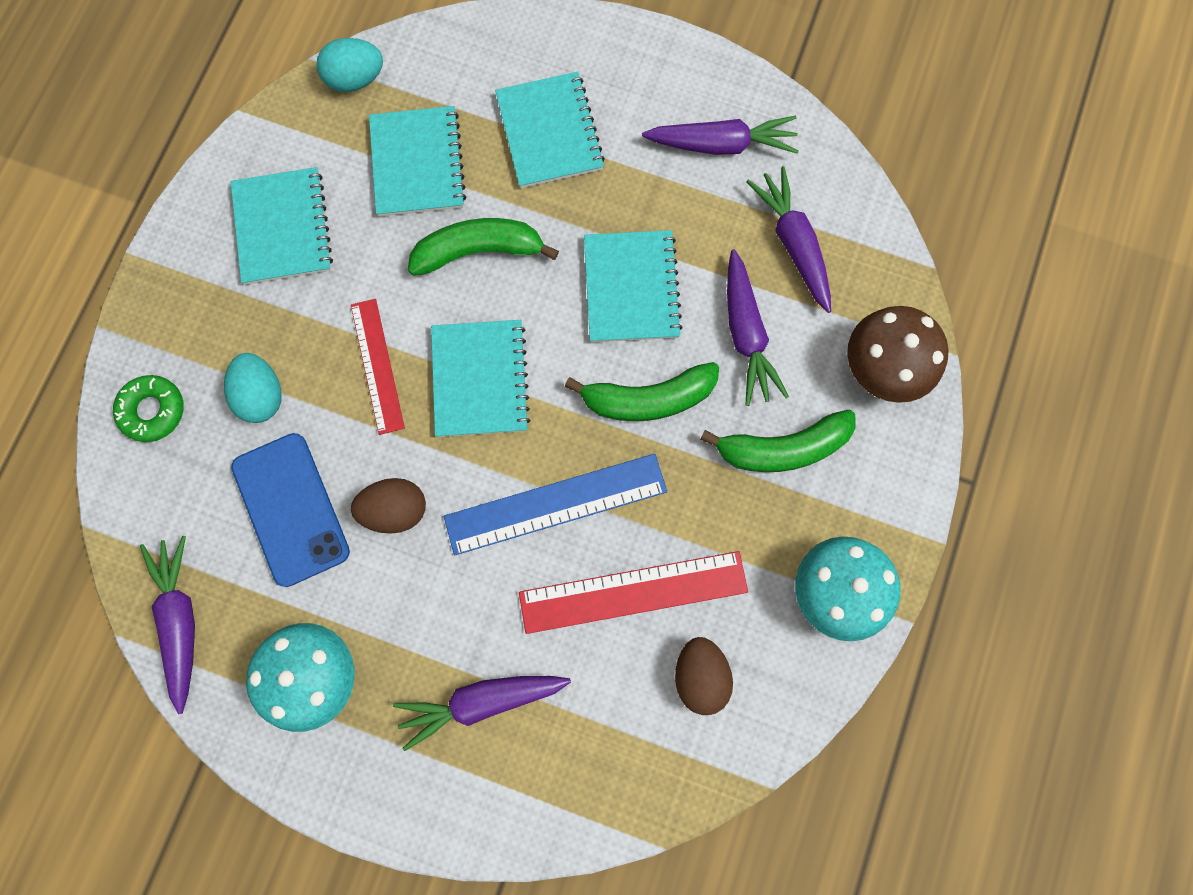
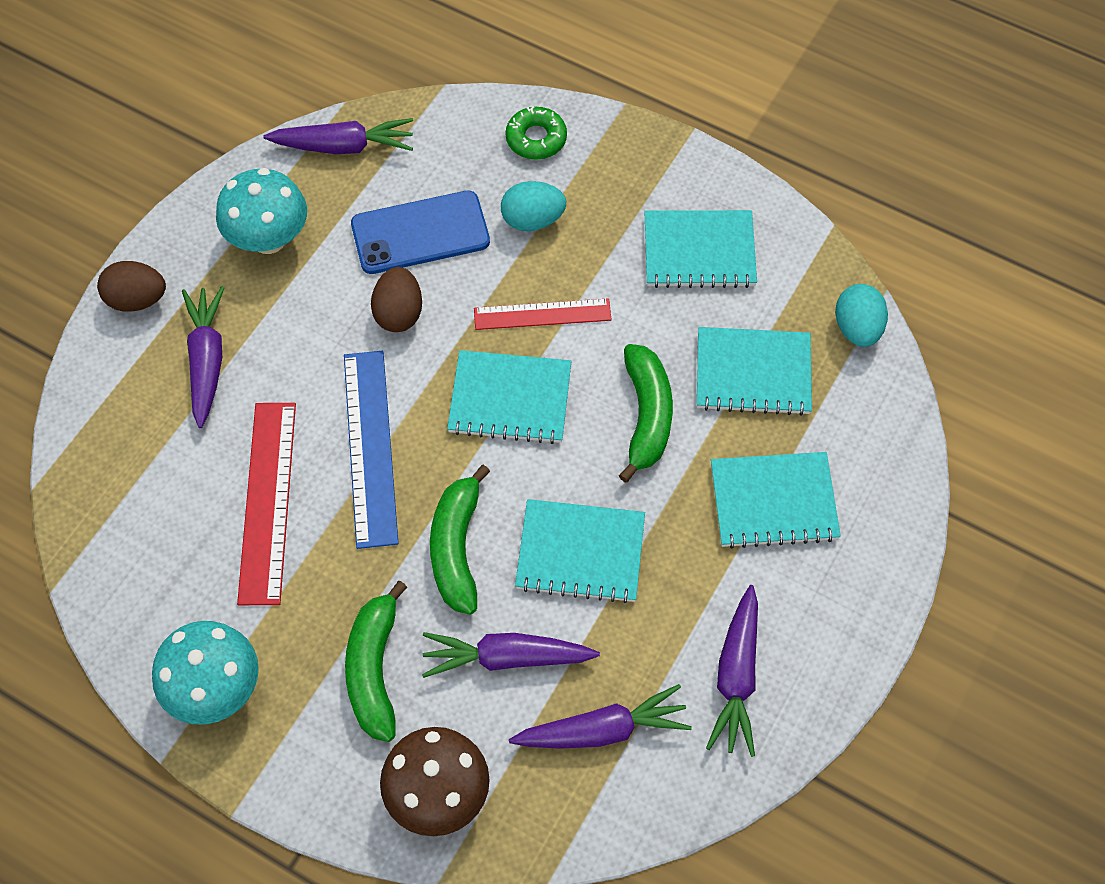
camera: 100 degrees right, 15 degrees down
brown egg [675,637,733,715] -> brown egg moved to [97,261,166,311]

